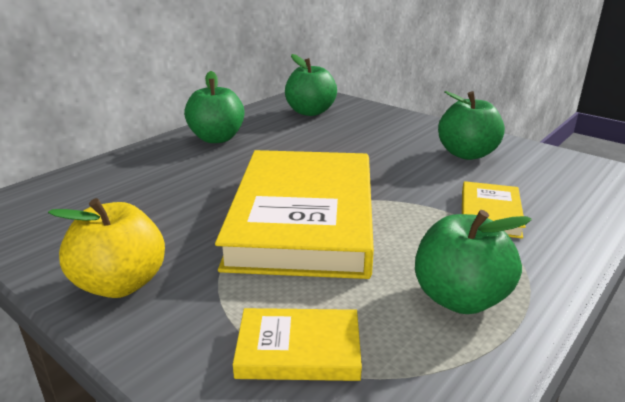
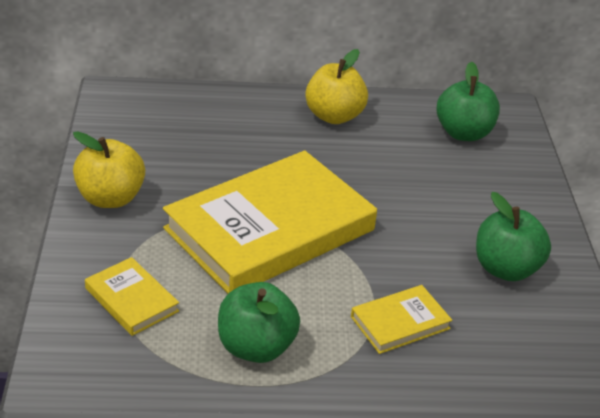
camera: 45 degrees right, 10 degrees up
green apple [184,71,244,143] -> yellow apple [305,49,368,124]

